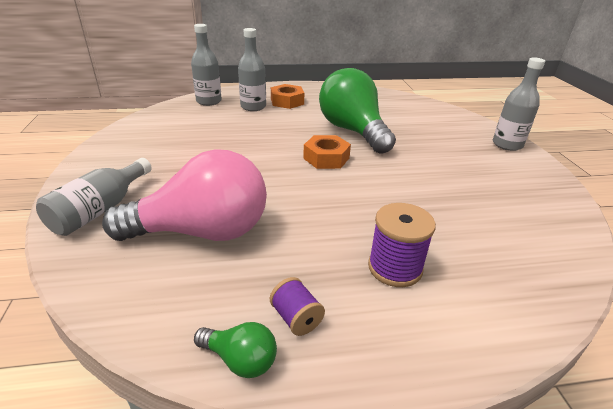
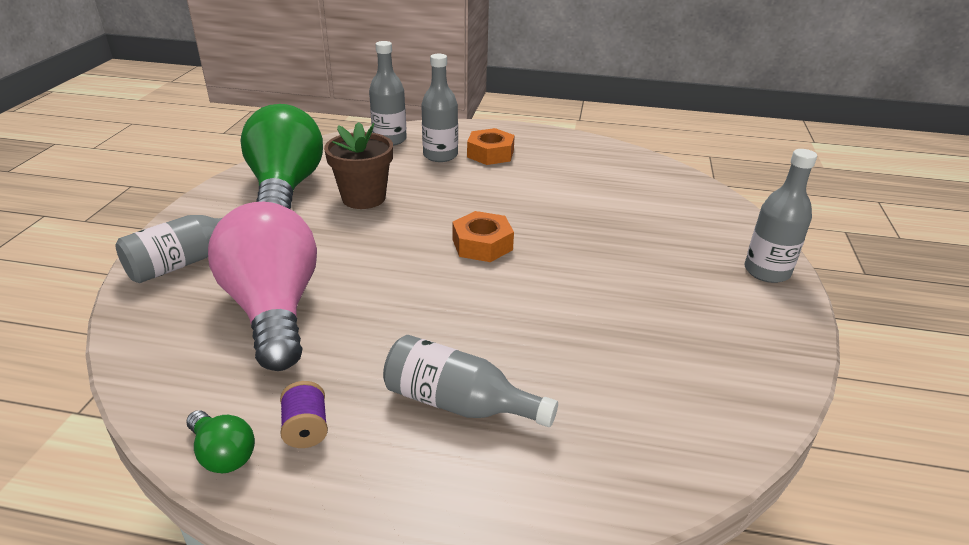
camera: 20 degrees right, 0 degrees up
pink light bulb [102,149,267,241] -> pink light bulb turned 120 degrees counterclockwise [208,202,317,371]
green light bulb [319,68,396,154] -> green light bulb moved to [240,104,323,210]
purple spool [368,203,436,287] -> grey bottle [383,335,558,427]
none -> brown flower pot [324,122,393,209]

